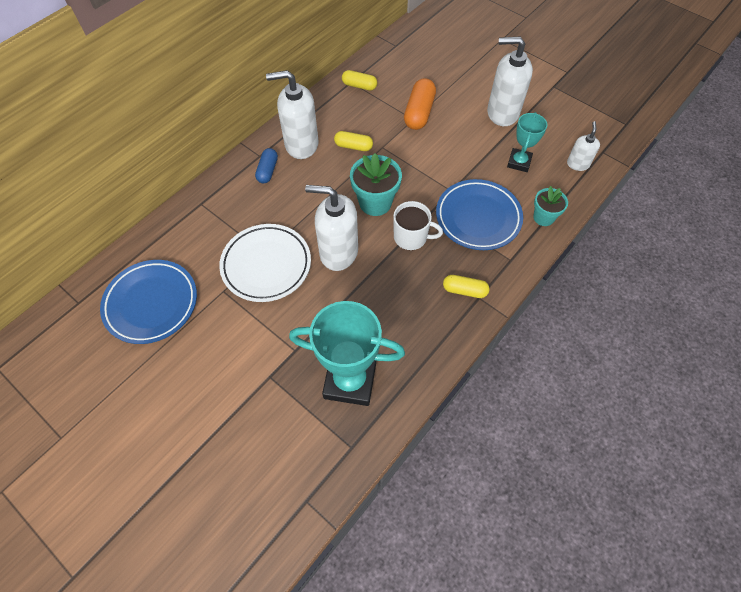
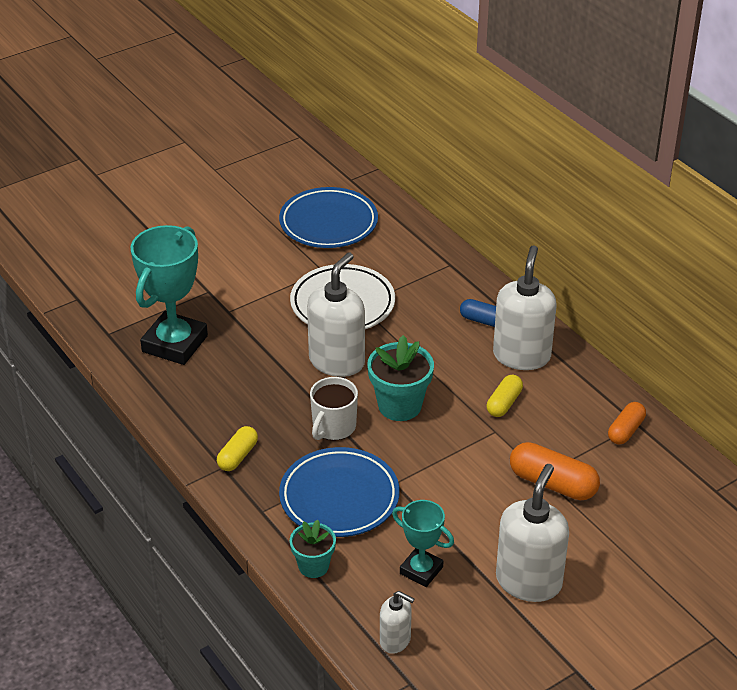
camera: 105 degrees right, 20 degrees down
yellow capsule [342,70,377,91] -> orange capsule [608,402,646,444]

